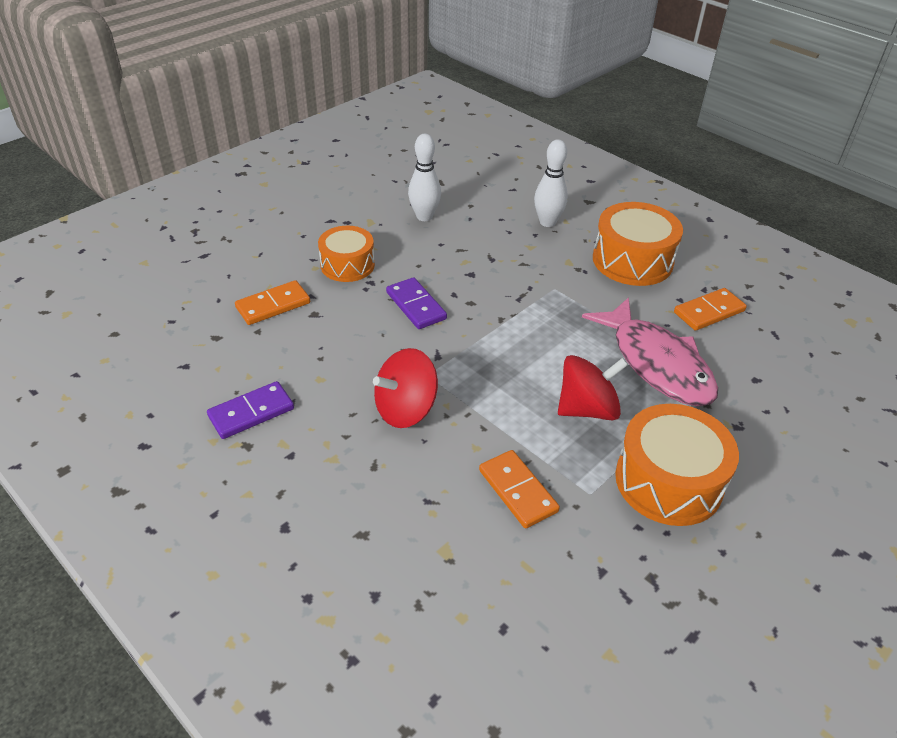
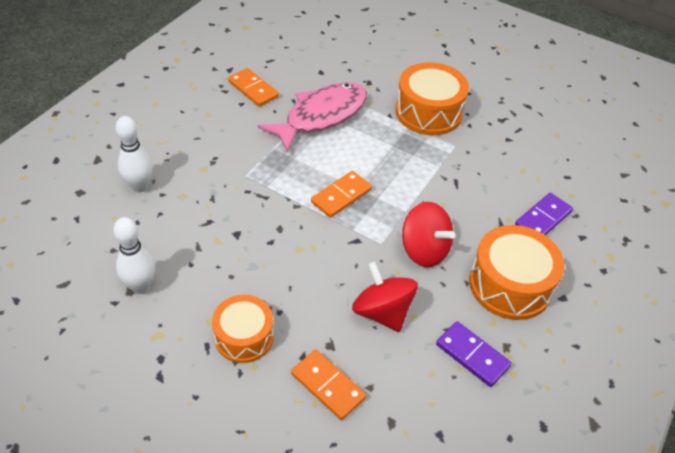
camera: 105 degrees left, 5 degrees up
purple domino [386,277,447,329] -> purple domino moved to [515,193,573,235]
orange domino [479,450,560,528] -> orange domino moved to [311,171,372,218]
red spinning top [558,355,628,421] -> red spinning top moved to [352,261,418,332]
orange drum [593,202,683,286] -> orange drum moved to [469,225,565,320]

